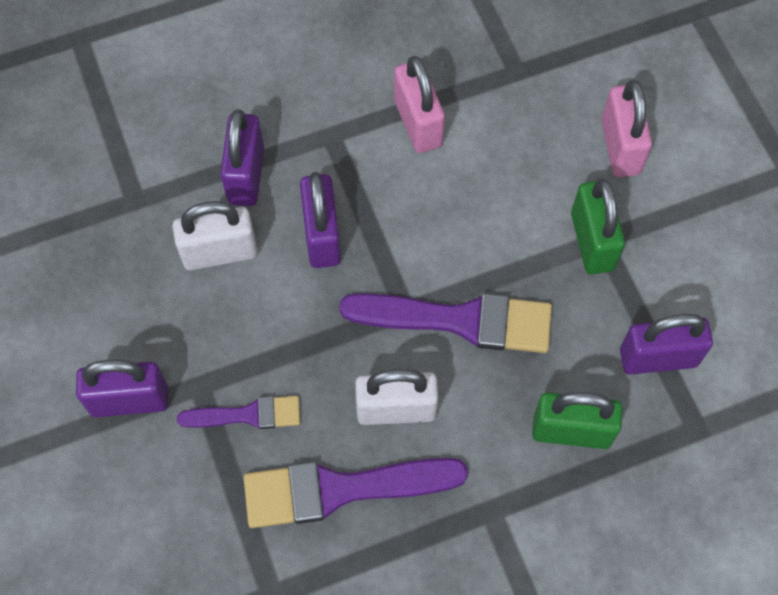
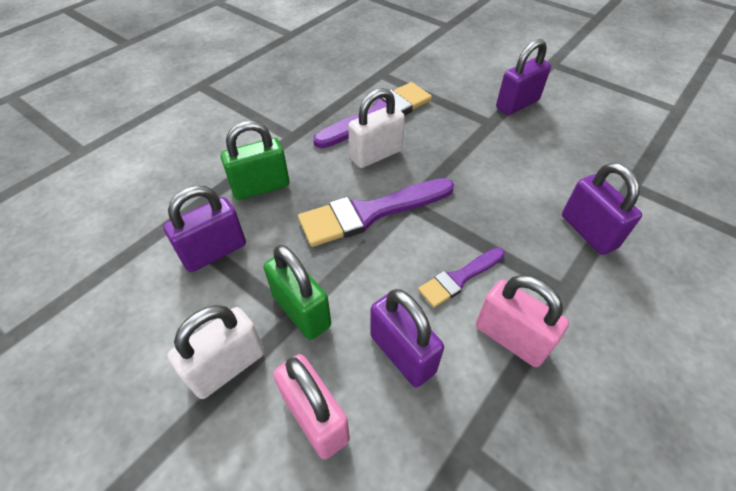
camera: 150 degrees right, 15 degrees down
white padlock [172,201,258,270] -> white padlock moved to [168,305,265,399]
purple brush [177,396,300,429] -> purple brush moved to [418,248,505,308]
purple padlock [300,172,341,268] -> purple padlock moved to [370,289,444,387]

